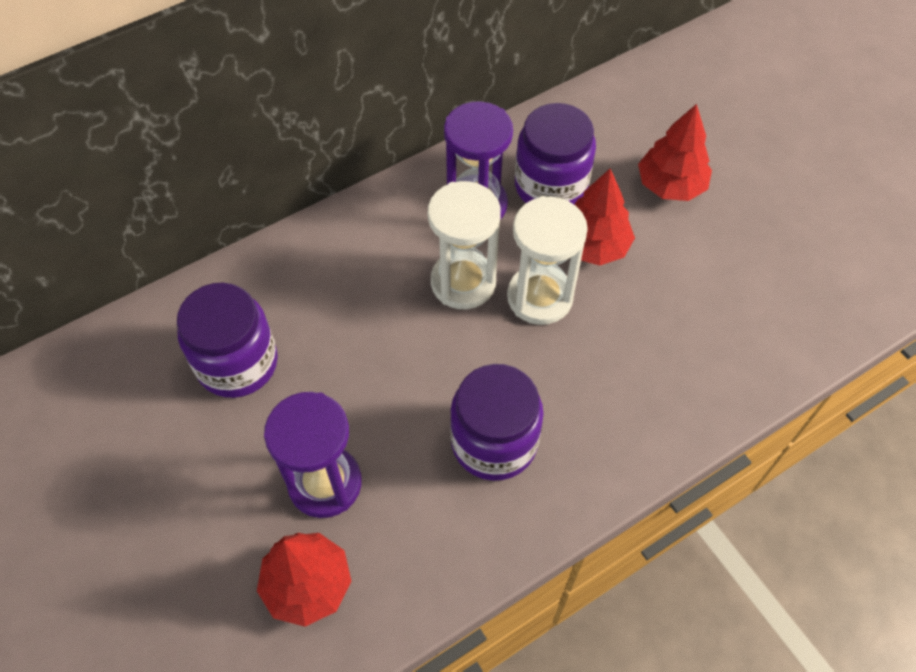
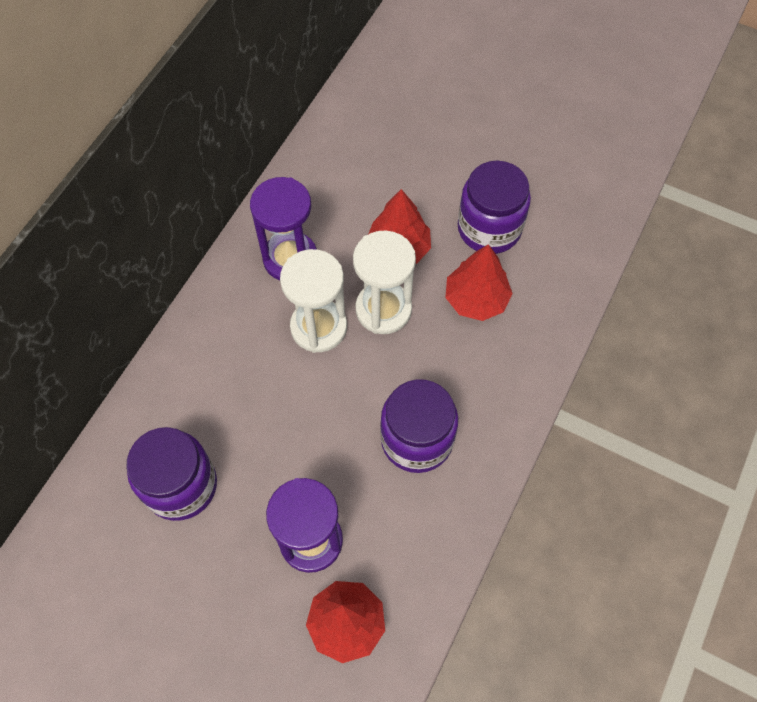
camera: 30 degrees left, 5 degrees up
purple jar [515,103,596,205] -> purple jar moved to [458,161,531,254]
red tree [638,104,712,201] -> red tree moved to [445,244,513,321]

